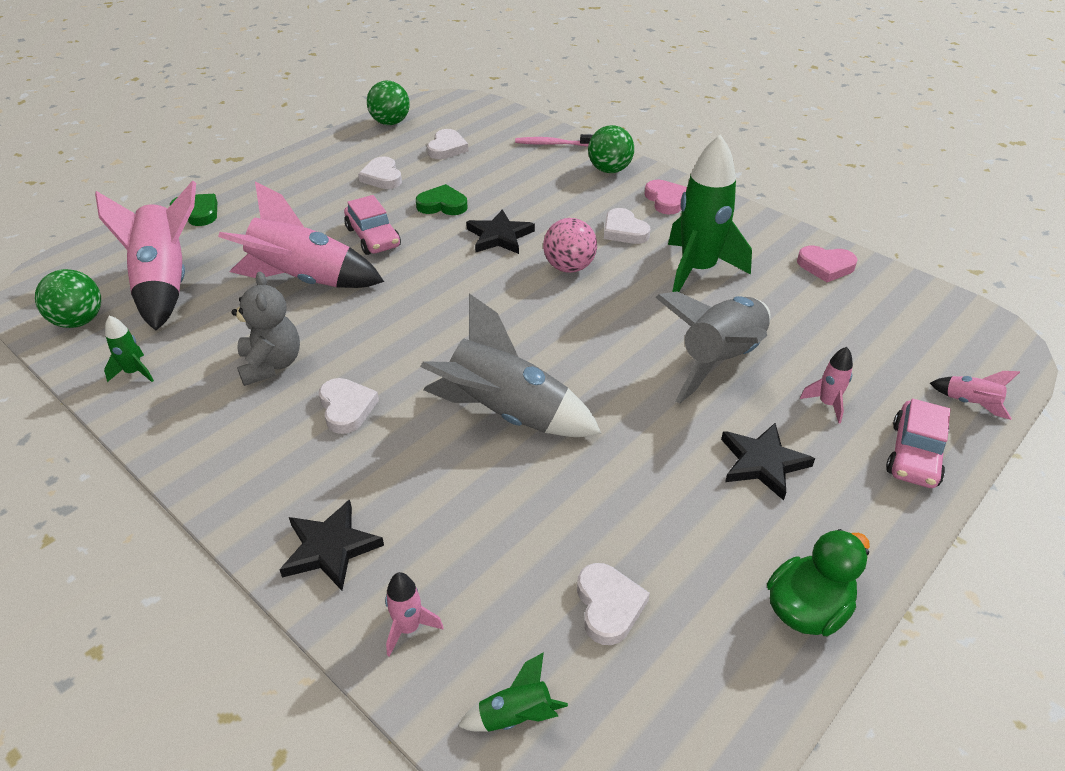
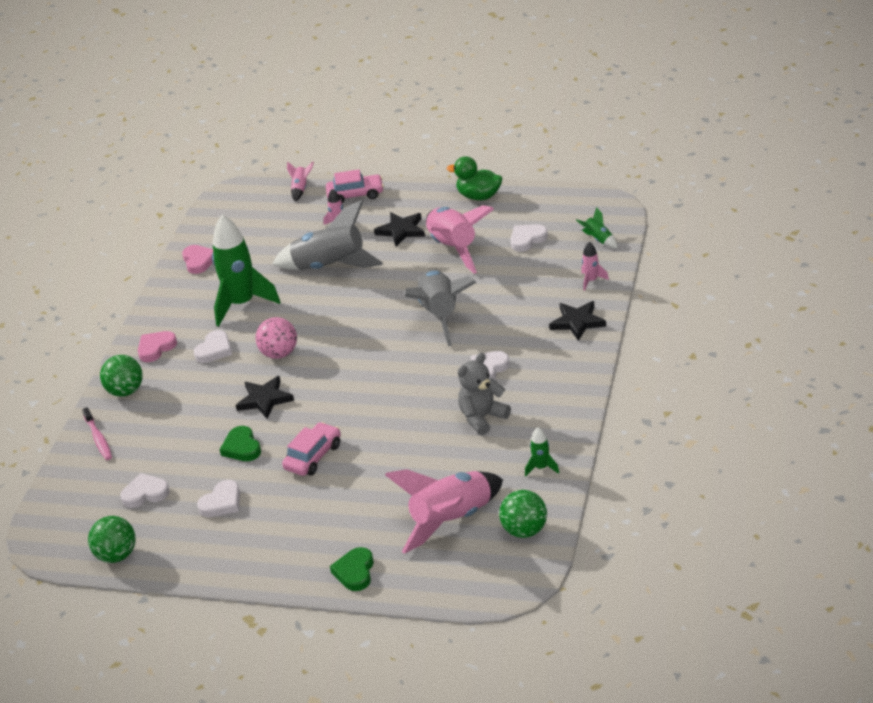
camera: 115 degrees left, 5 degrees down
pink rocket [218,182,384,288] -> pink rocket moved to [426,205,494,274]

